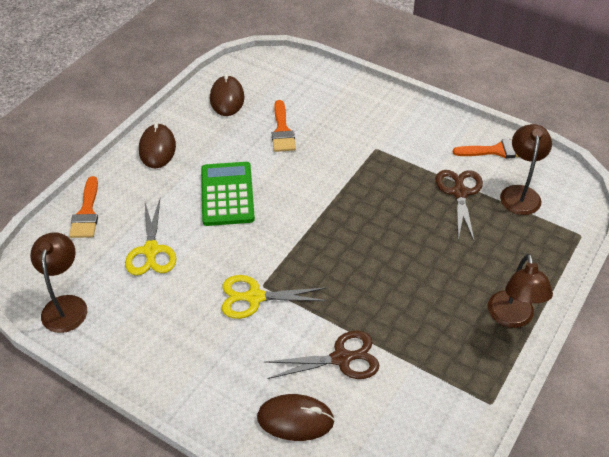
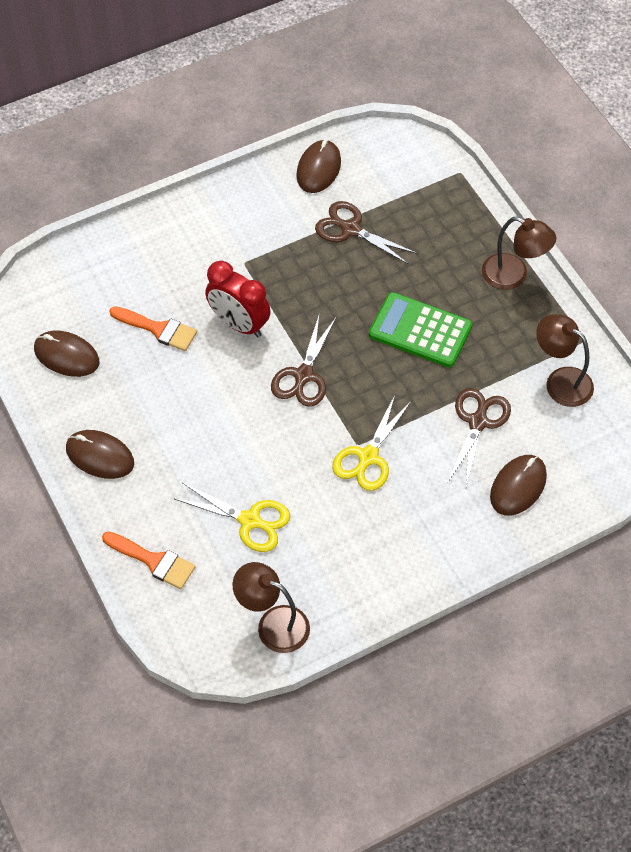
camera: 60 degrees left, 10 degrees up
green calculator [201,162,255,226] -> green calculator moved to [369,292,472,368]
orange brush [453,139,519,159] -> brown mouse [296,140,341,193]
brown lamp [500,124,552,215] -> brown lamp moved to [536,314,594,407]
none -> red clock [205,261,271,337]
none -> brown scissors [271,316,336,407]

